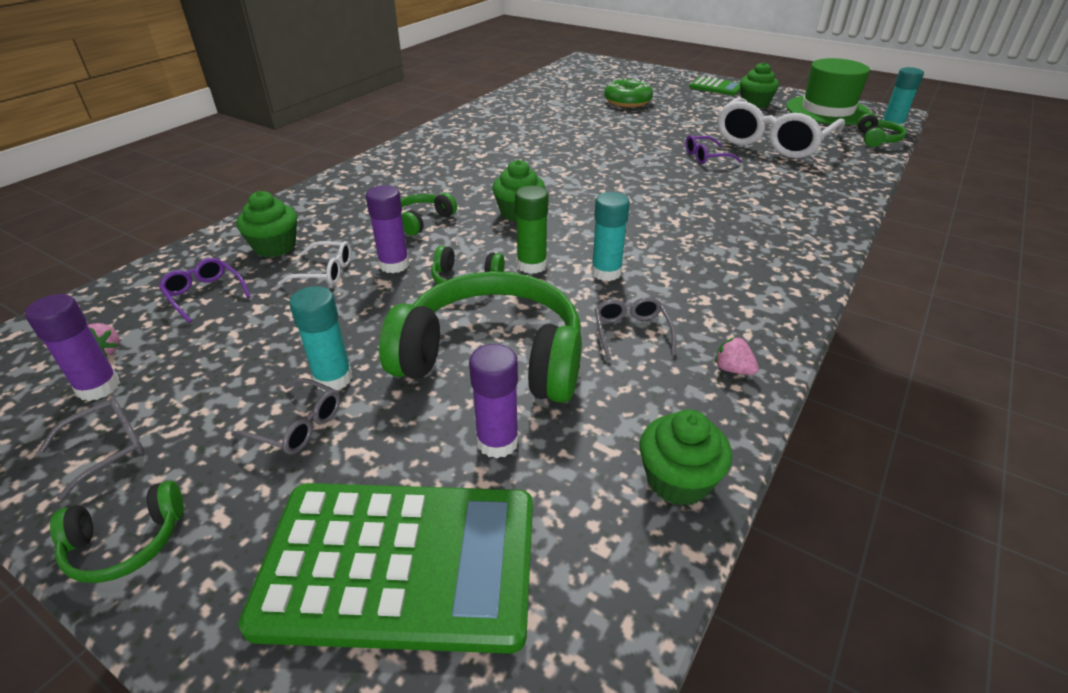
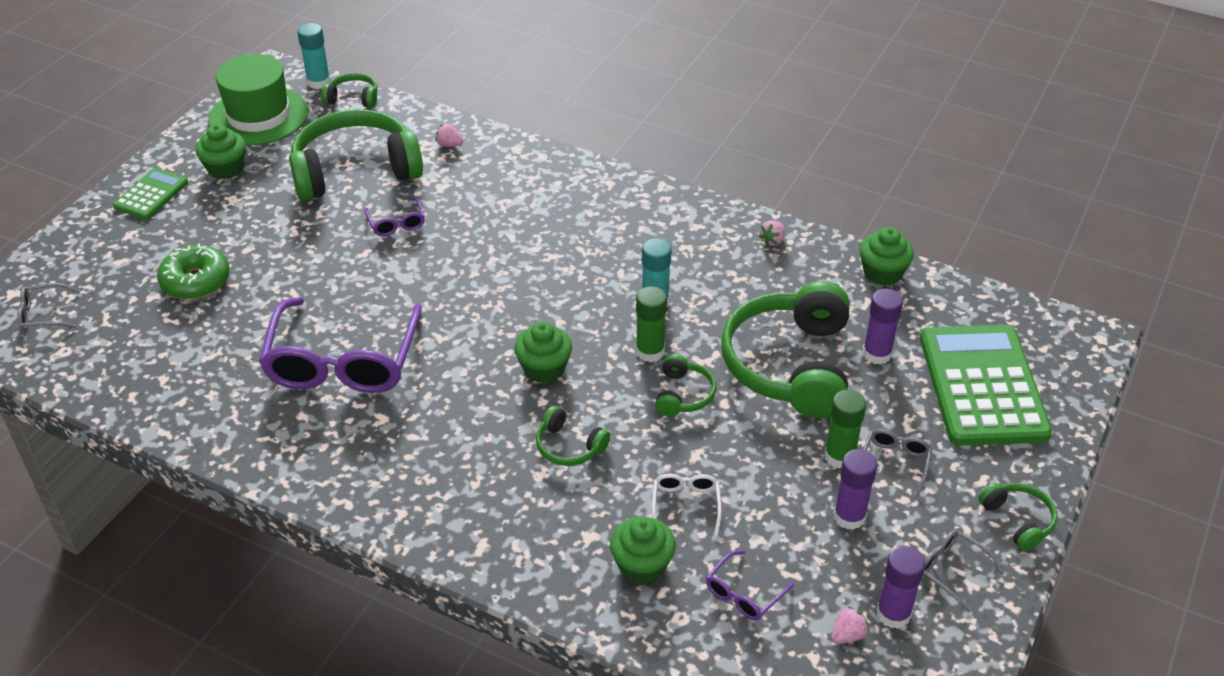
camera: 95 degrees left, 5 degrees up
turquoise glue stick [289,286,353,391] -> green glue stick [824,390,866,468]
purple glue stick [366,185,410,273] -> purple glue stick moved to [833,449,877,530]
grey glasses [595,297,676,361] -> grey glasses moved to [18,283,80,331]
white glasses [717,97,845,158] -> green headphones [289,109,423,201]
none -> purple glasses [259,297,422,393]
none -> pink strawberry [435,123,463,147]

